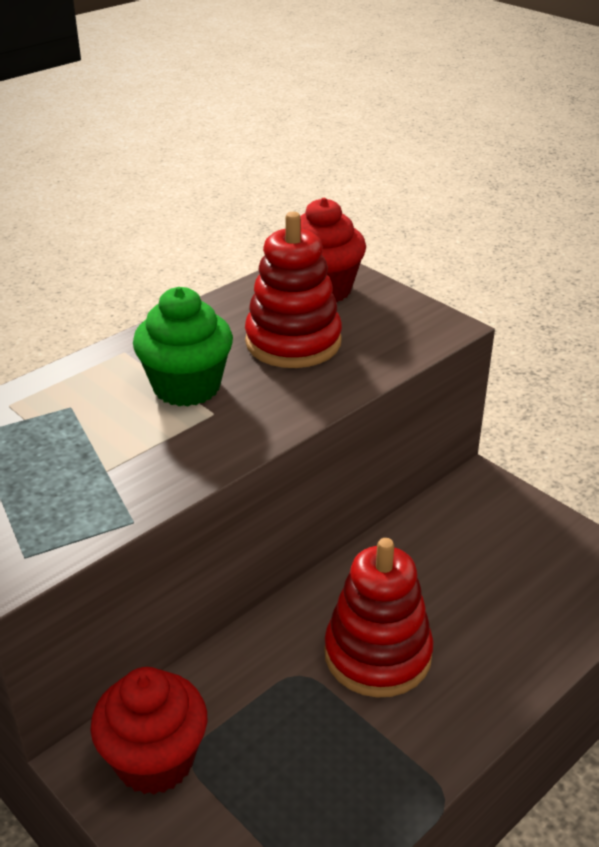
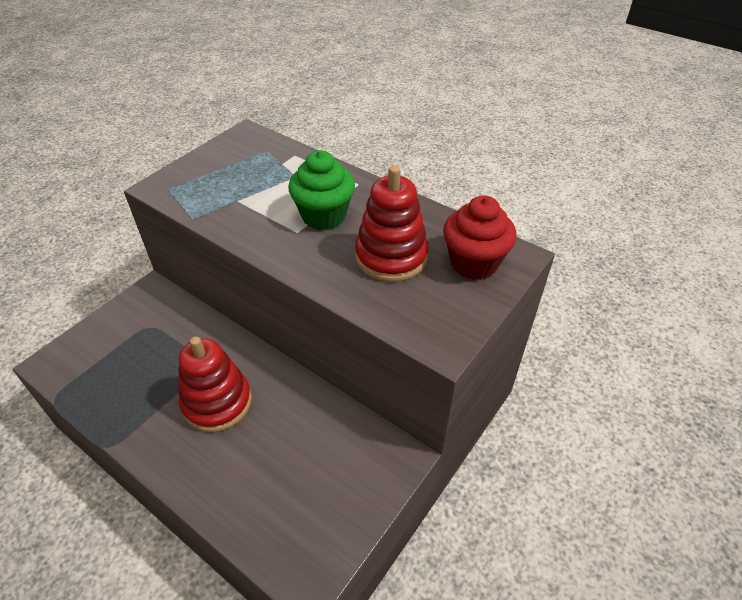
camera: 80 degrees right, 10 degrees up
red cupcake [90,667,207,795] -> none

